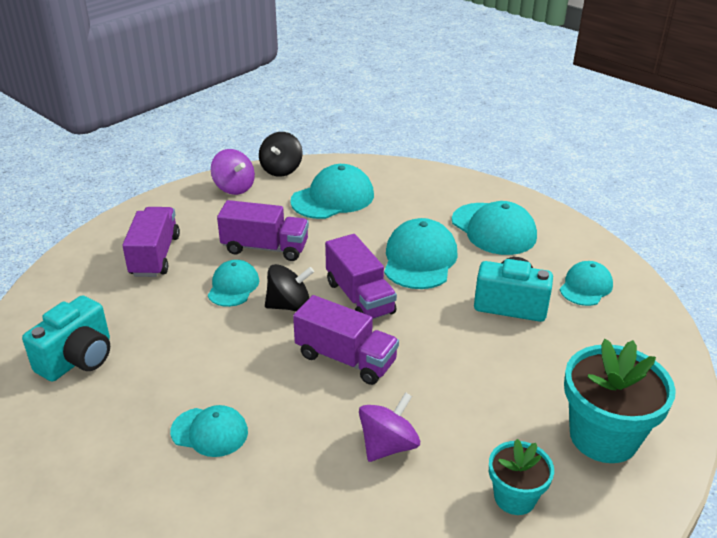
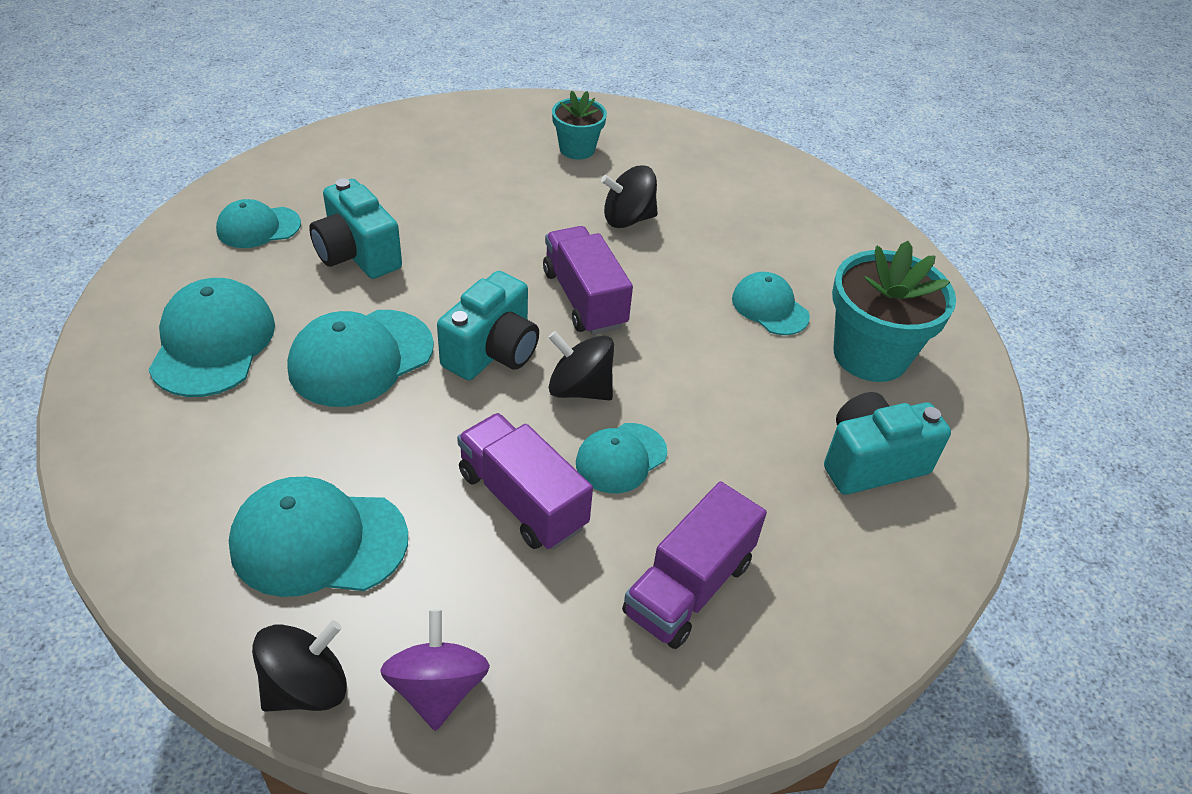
camera: 145 degrees left, 10 degrees up
purple truck [325,234,397,319] -> turquoise camera [437,271,539,380]
purple spinning top [359,392,420,462] -> black spinning top [601,165,658,228]
turquoise flower pot [564,339,676,463] -> turquoise flower pot moved to [832,241,956,382]

